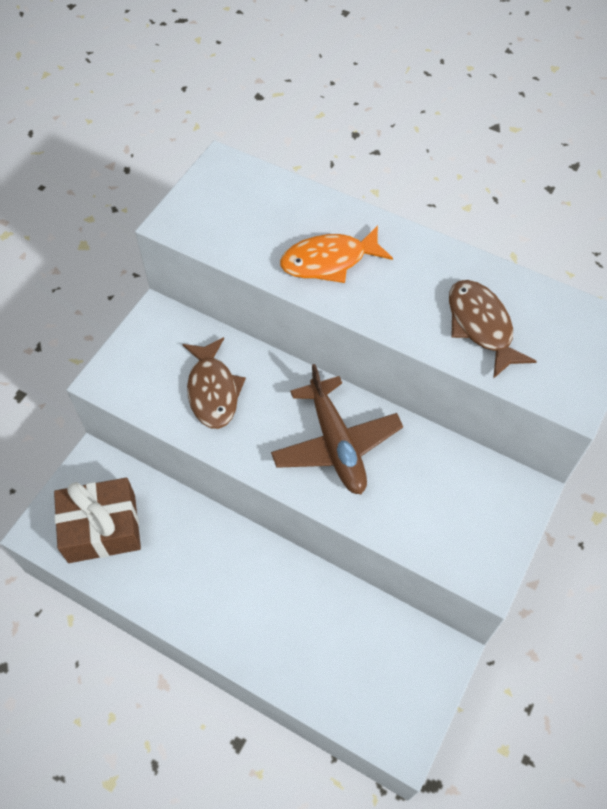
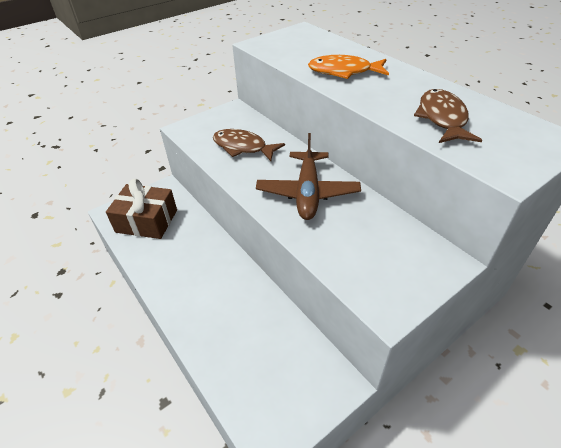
camera: 25 degrees right, 15 degrees down
brown fish [183,337,246,429] -> brown fish turned 105 degrees clockwise [213,129,285,161]

